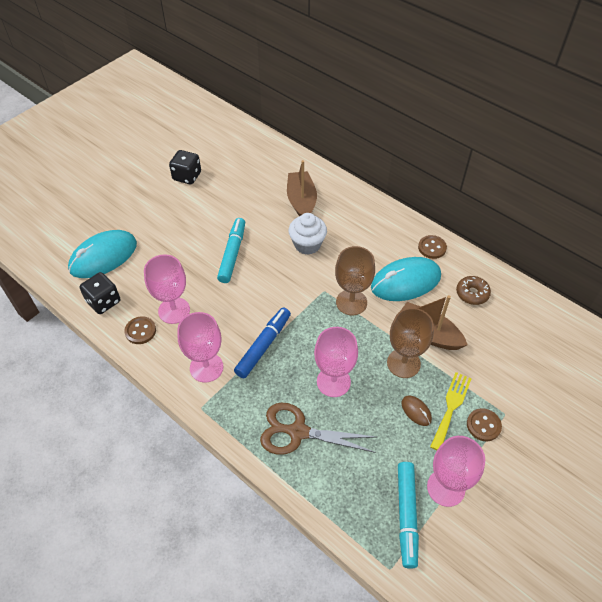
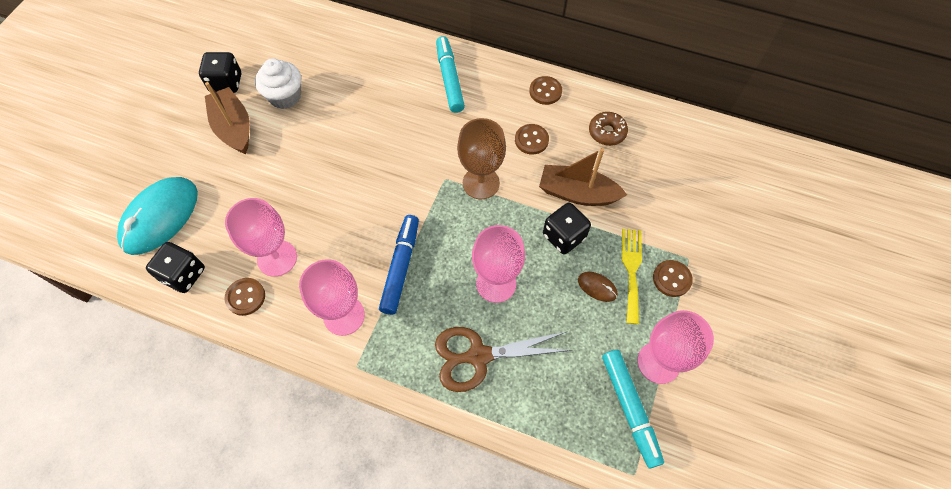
camera: 20 degrees left, 10 degrees up
turquoise marker [217,218,245,283] -> turquoise marker moved to [436,36,465,113]
brown boat [287,160,317,216] -> brown boat moved to [205,82,250,154]
white cupcake [289,213,327,255] -> white cupcake moved to [255,59,301,109]
turquoise mouse [371,257,441,301] -> brown button [515,124,549,155]
brown goblet [387,308,434,378] -> black dice [543,203,591,254]

